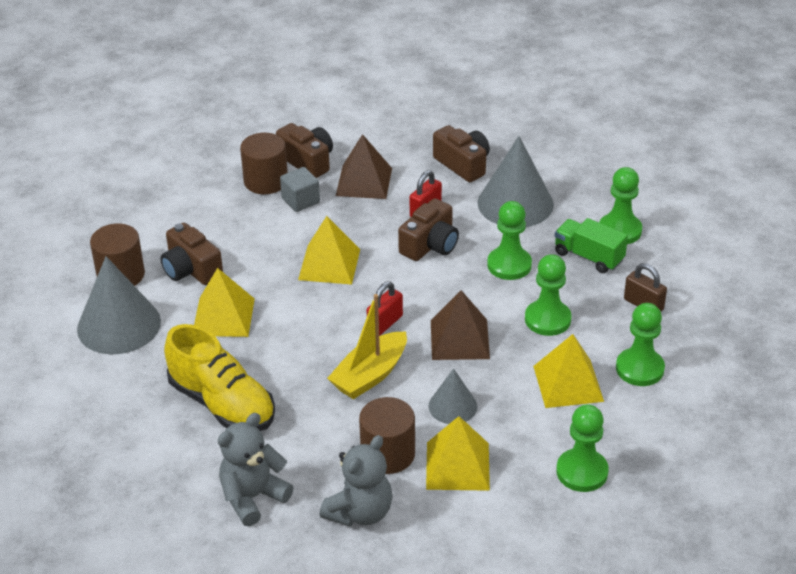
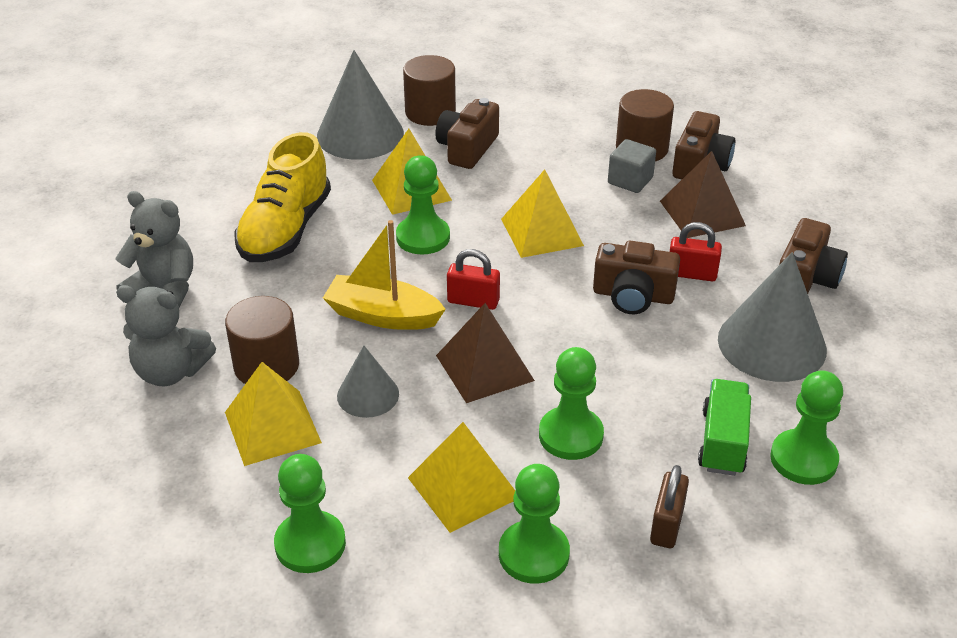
camera: 65 degrees right, 0 degrees up
green pawn [487,201,532,280] -> green pawn moved to [396,155,450,255]

